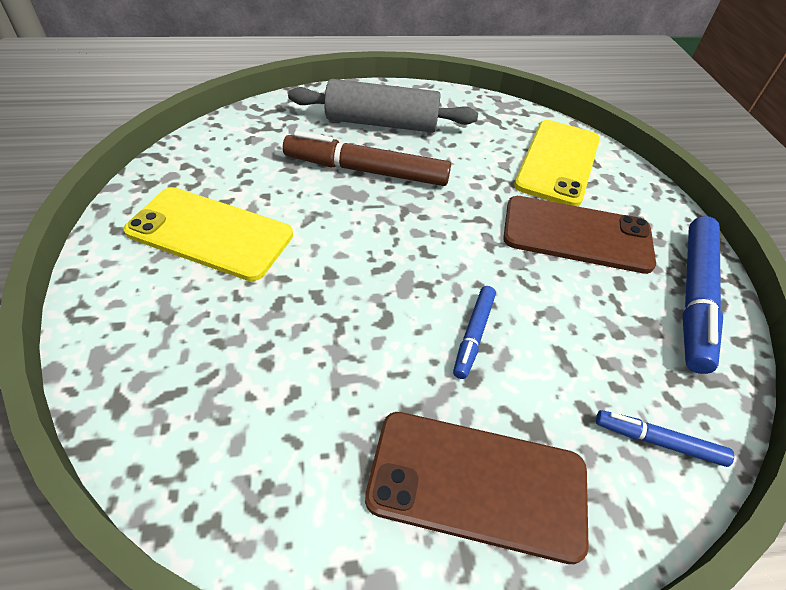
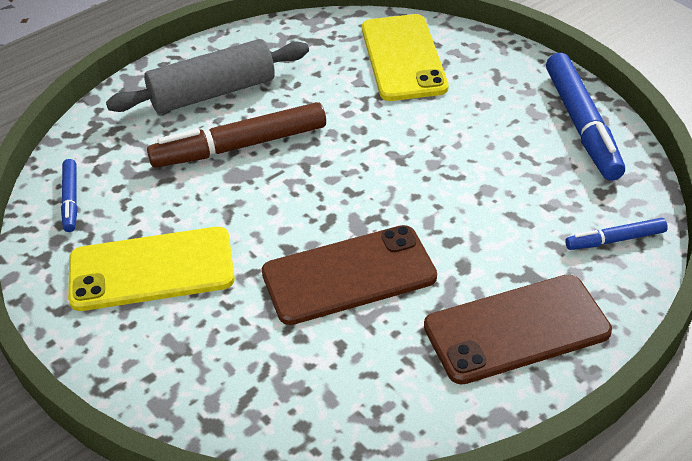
camera: 25 degrees left, 5 degrees down
blue marker [453,286,496,379] -> blue marker moved to [61,159,78,232]
brown phone [503,196,656,274] -> brown phone moved to [262,225,437,325]

